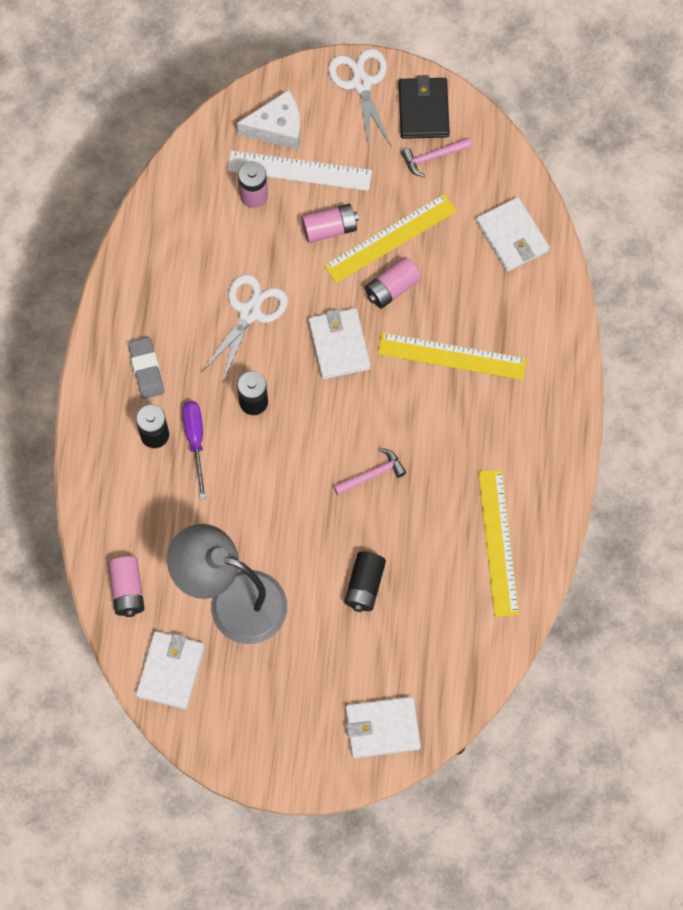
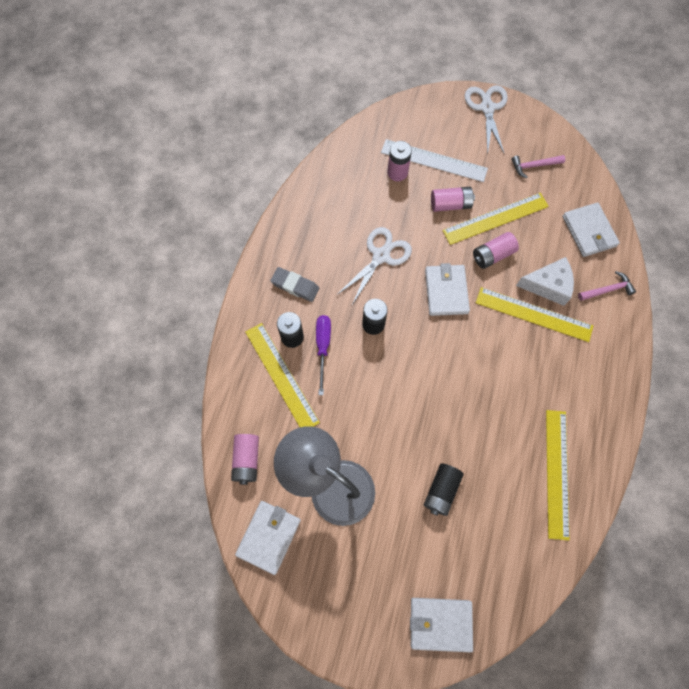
camera: 10 degrees right, 0 degrees up
grey eraser [128,337,164,399] -> grey eraser turned 60 degrees counterclockwise [270,267,319,302]
white cheese [237,90,300,149] -> white cheese moved to [516,257,574,306]
pink hammer [333,448,406,495] -> pink hammer moved to [578,271,636,301]
black wallet [399,75,450,139] -> none
none -> yellow ruler [245,323,320,427]

